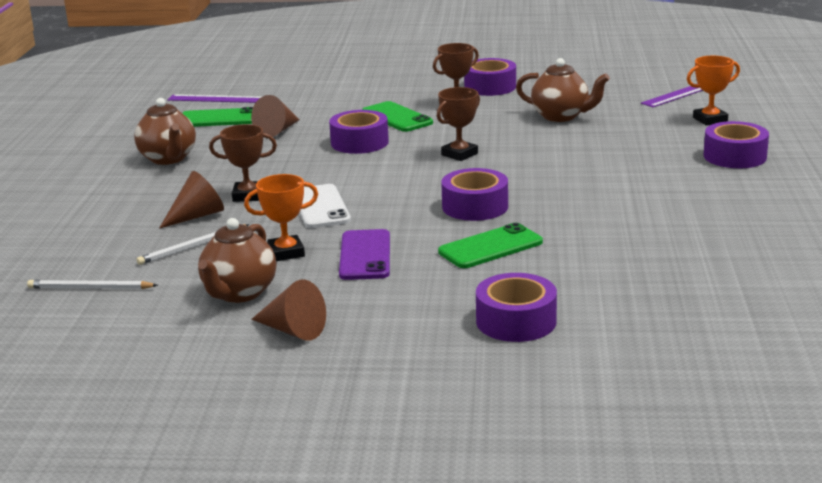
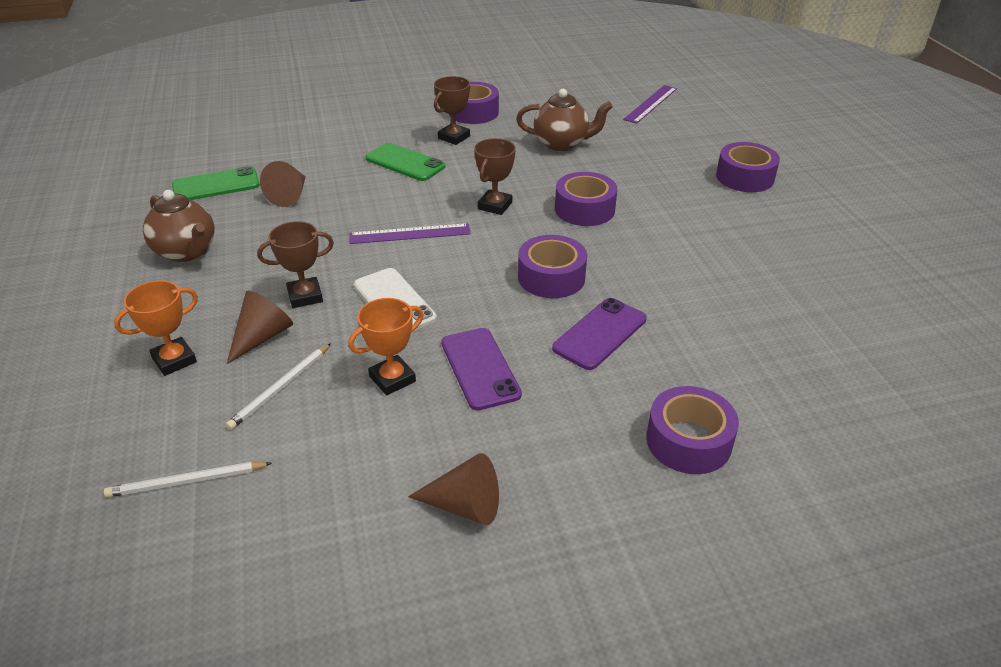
camera: 20 degrees left, 15 degrees up
purple ruler [168,94,261,103] -> purple ruler moved to [350,223,471,244]
brown teapot [198,218,276,303] -> none
purple tape [329,110,389,154] -> purple tape moved to [555,172,617,226]
green phone [438,223,543,268] -> purple phone [552,298,647,370]
orange trophy [687,56,740,125] -> orange trophy moved to [114,280,198,376]

